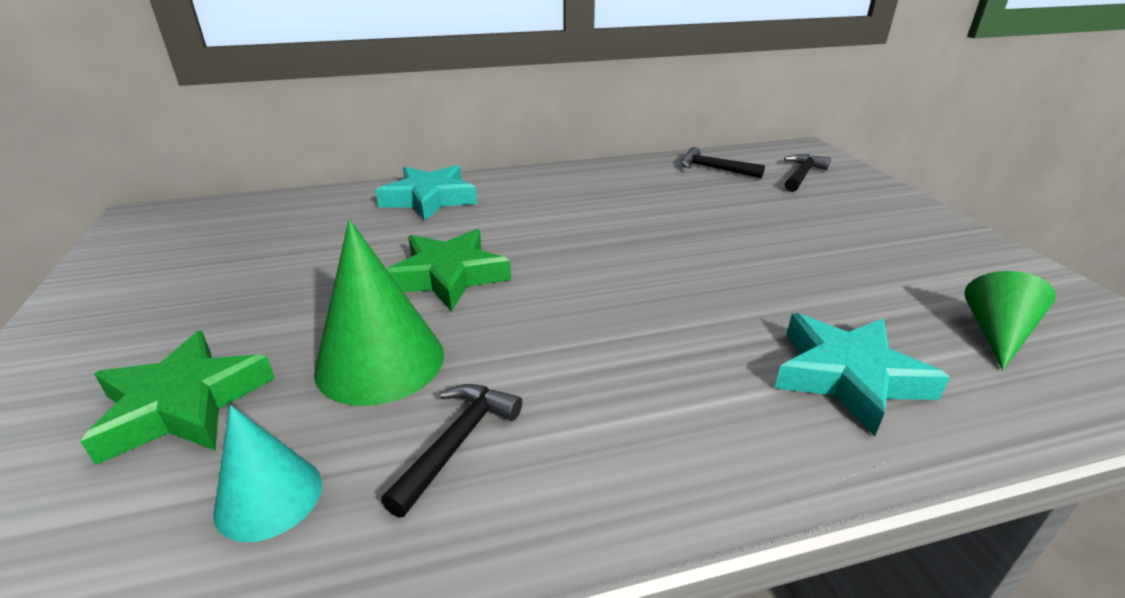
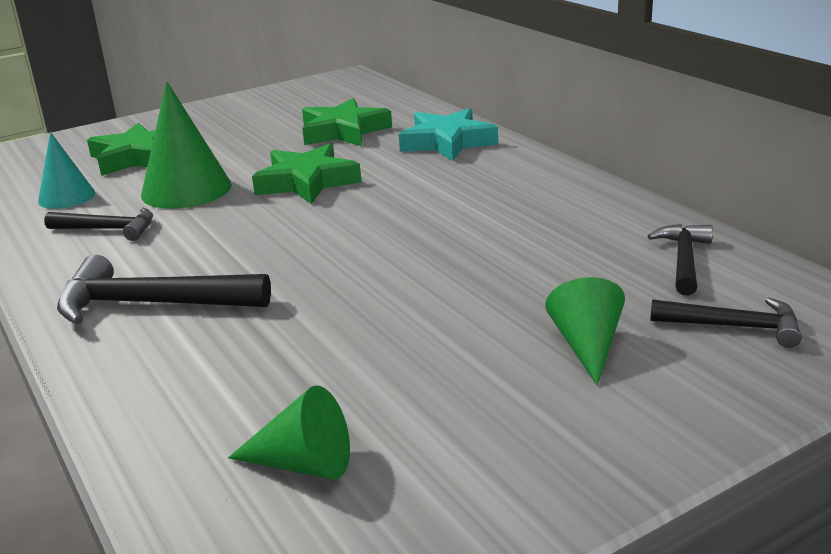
camera: 75 degrees right, 5 degrees down
turquoise star [775,313,950,436] -> none
none -> black hammer [57,255,271,325]
none -> green star [302,98,392,146]
none -> green cone [545,277,625,386]

